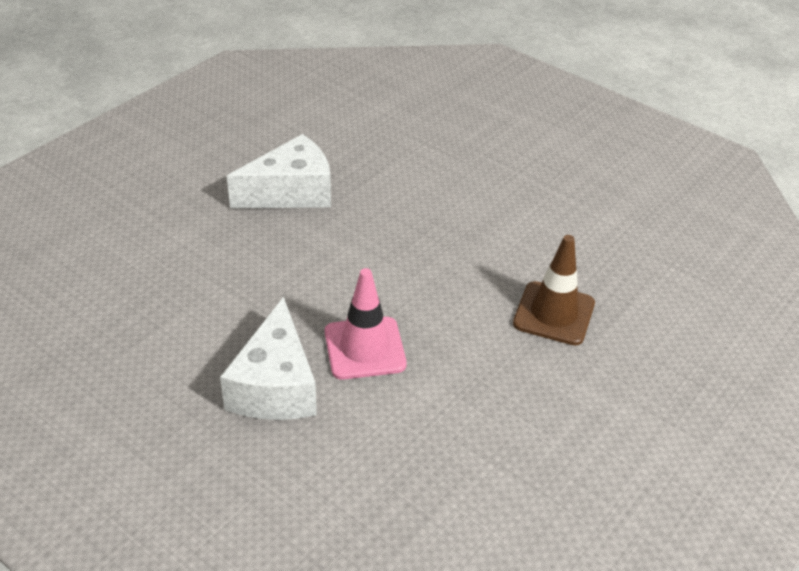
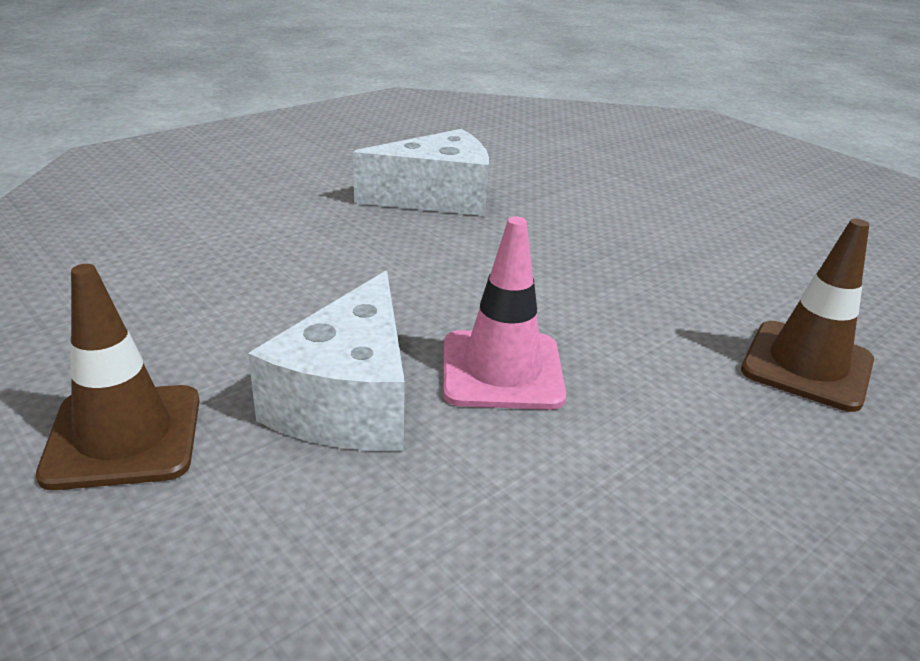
camera: 10 degrees right, 10 degrees down
none -> brown traffic cone [36,264,200,490]

